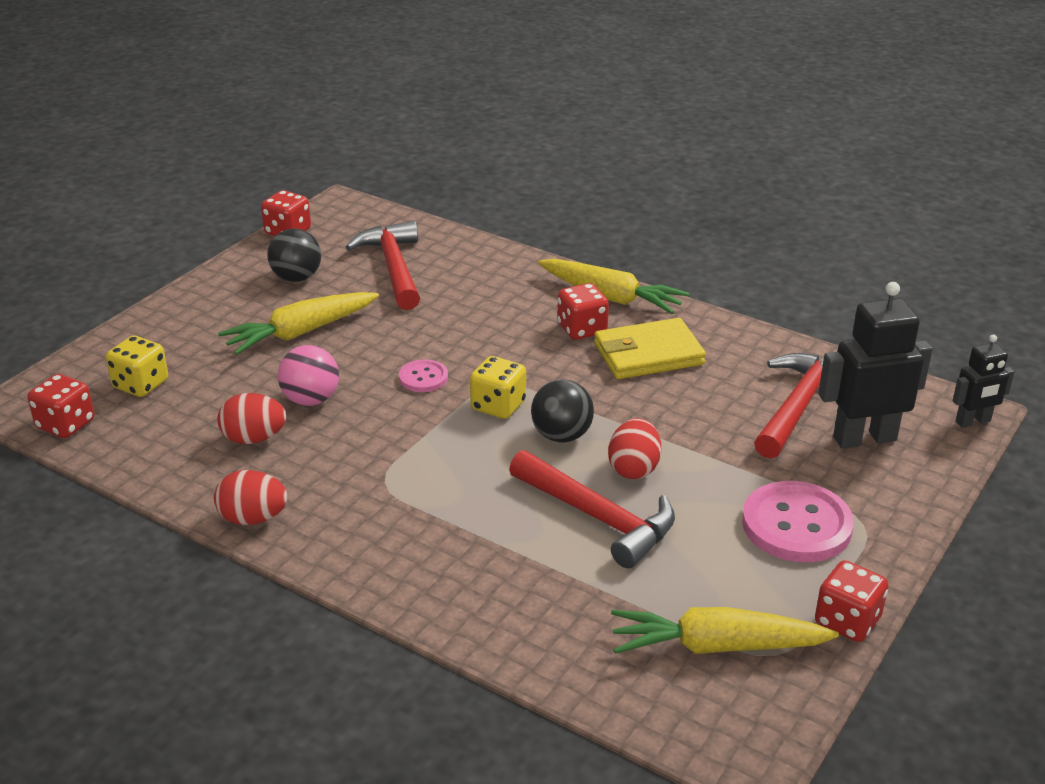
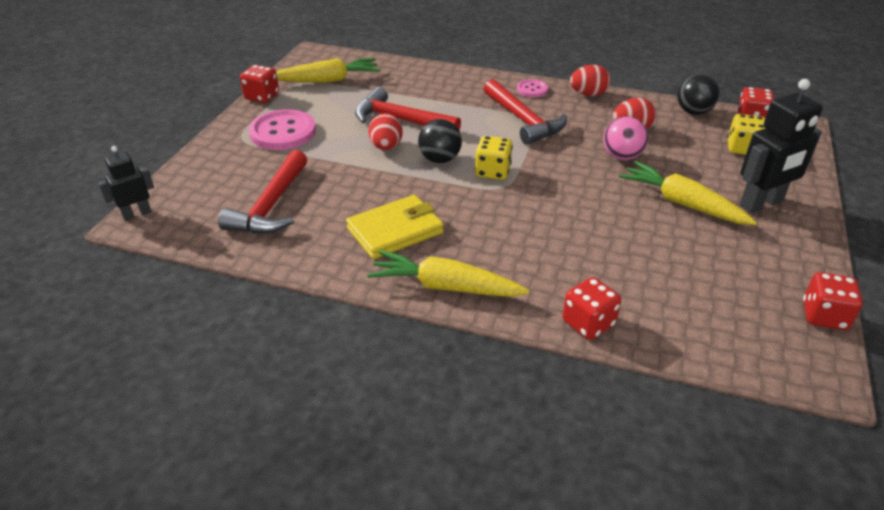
camera: 165 degrees right, 5 degrees up
yellow carrot [218,292,379,355] -> yellow carrot turned 90 degrees counterclockwise [619,161,757,225]
black ball [267,229,321,282] -> black ball moved to [677,74,719,115]
red hammer [346,220,420,310] -> red hammer moved to [484,79,567,145]
pink button [399,359,448,392] -> pink button moved to [517,79,548,97]
red dice [557,283,609,340] -> red dice moved to [563,277,621,340]
black robot [818,282,933,449] -> black robot moved to [739,79,823,213]

